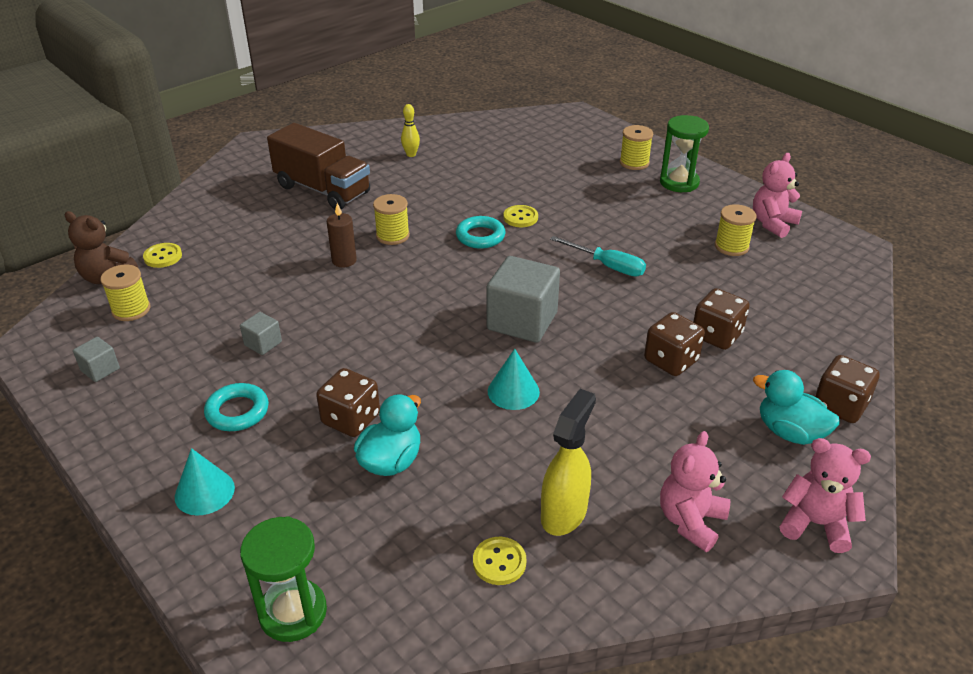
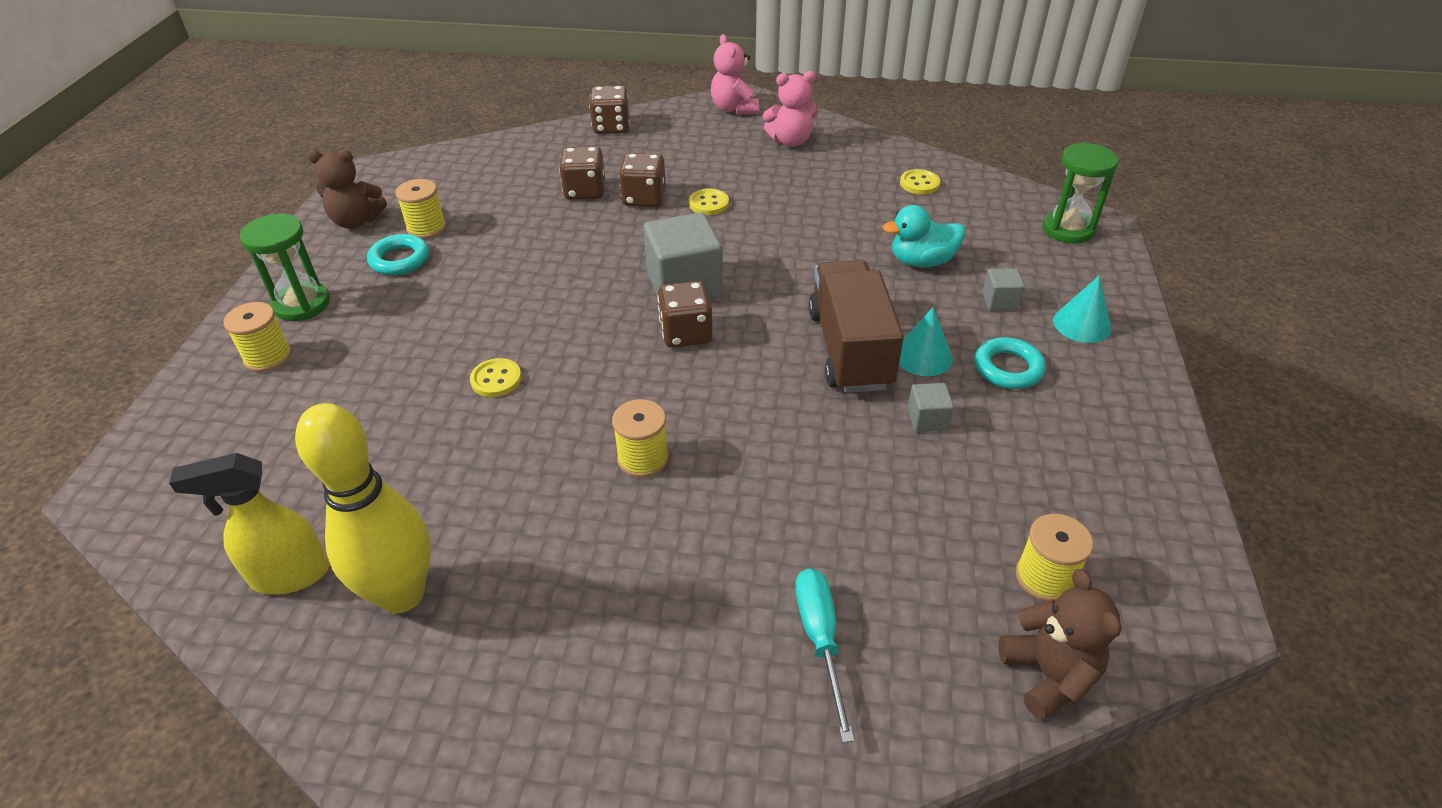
camera: 130 degrees left, 5 degrees up
grey cube [73,337,120,382] -> grey cube moved to [982,268,1025,310]
yellow button [143,243,182,268] -> yellow button moved to [689,189,729,215]
brown truck [267,123,370,209] -> brown truck moved to [808,260,904,393]
brown dice [316,368,380,437] -> brown dice moved to [658,281,713,348]
brown candle [327,203,357,267] -> none
yellow bowling pin [401,104,420,157] -> yellow bowling pin [295,403,431,613], size x2.42
turquoise ring [456,216,505,249] -> turquoise ring moved to [367,234,429,275]
turquoise cone [488,349,540,410] -> turquoise cone moved to [899,307,953,376]
yellow spray bottle [541,389,596,536] -> yellow spray bottle moved to [169,453,329,594]
turquoise screwdriver [550,236,646,276] -> turquoise screwdriver moved to [795,568,854,743]
pink teddy bear [753,153,802,238] -> brown teddy bear [307,150,387,229]
turquoise duck [753,370,840,445] -> none

